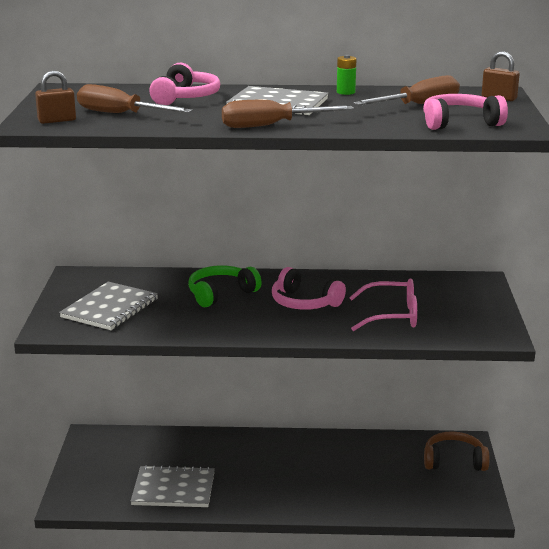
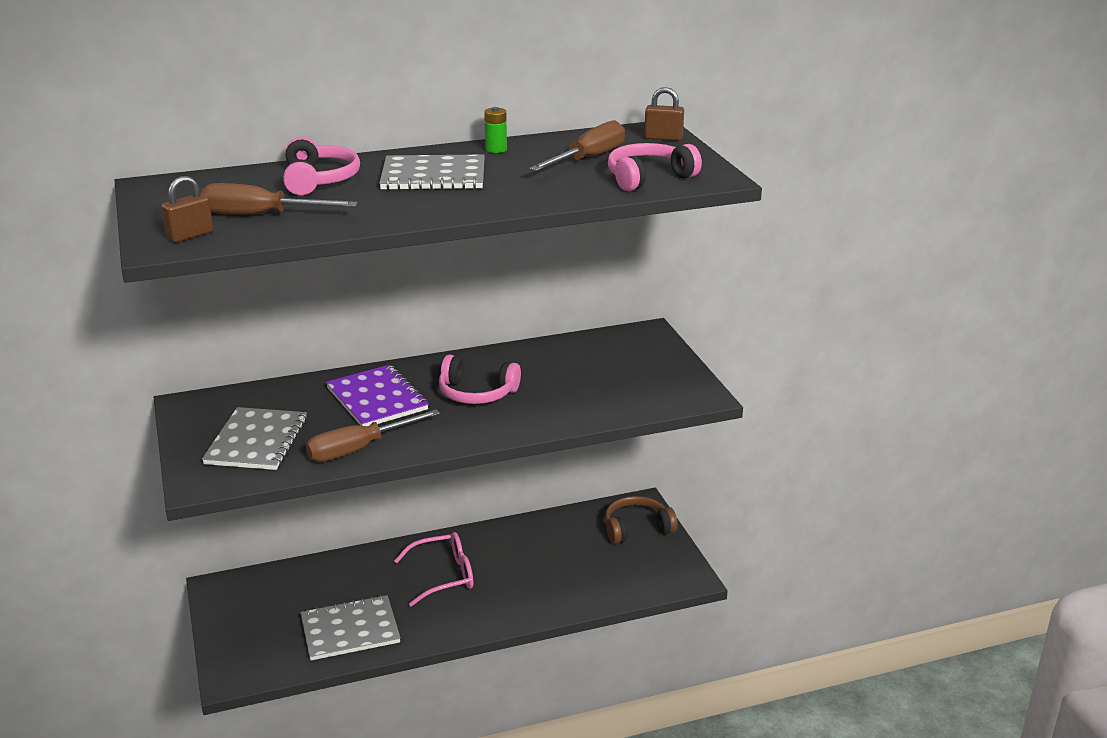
camera: 20 degrees left, 5 degrees up
green headphones [188,266,262,307] -> purple notebook [326,365,429,426]
brown screwdriver [222,100,354,128] -> brown screwdriver moved to [306,409,440,462]
pink glasses [349,278,417,331] -> pink glasses moved to [394,532,473,607]

